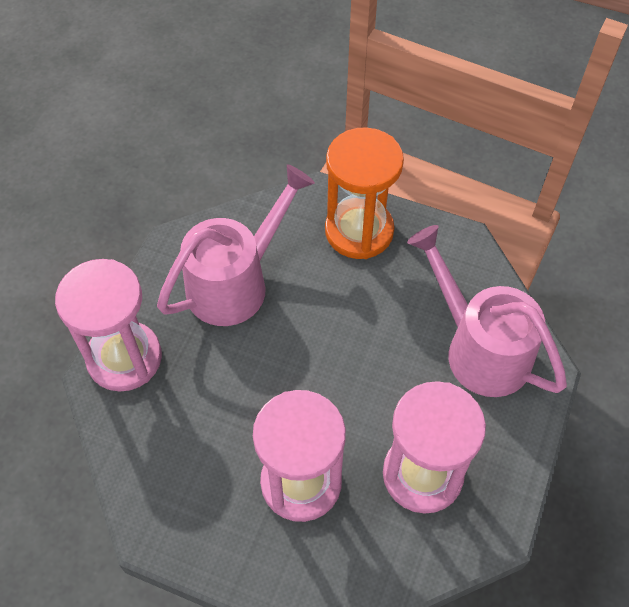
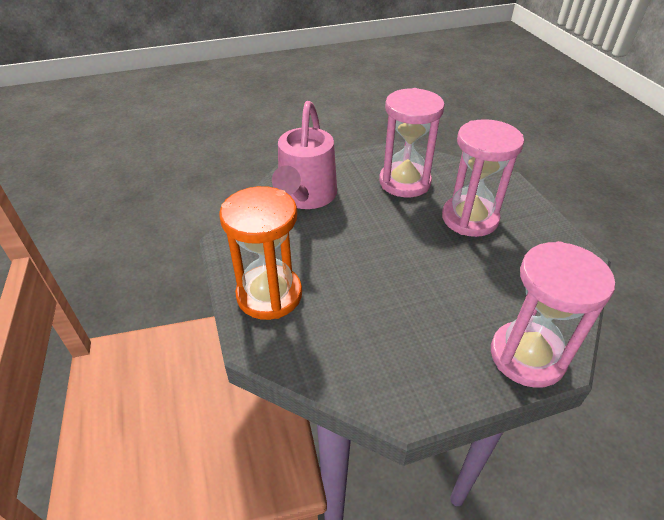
camera: 130 degrees left, 15 degrees down
pink watering can [157,164,315,326] -> none

